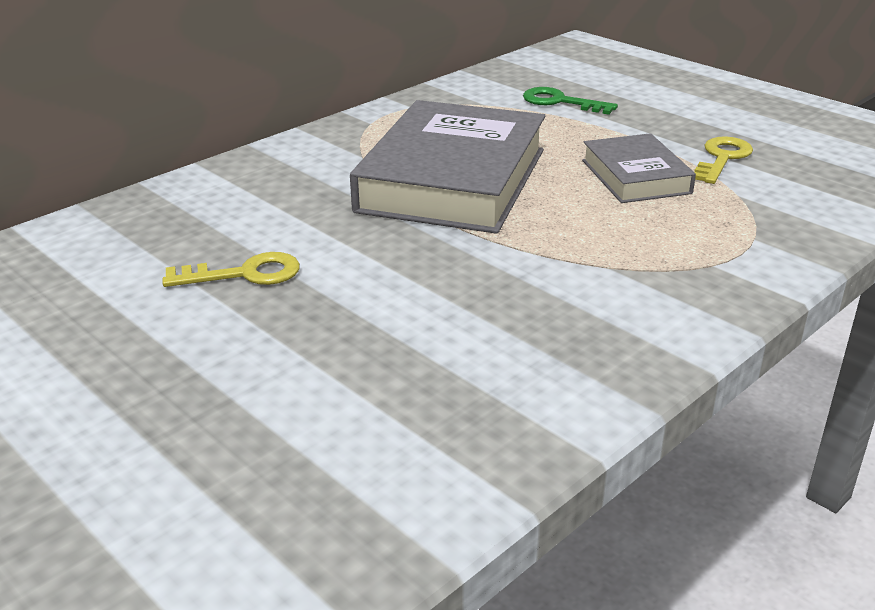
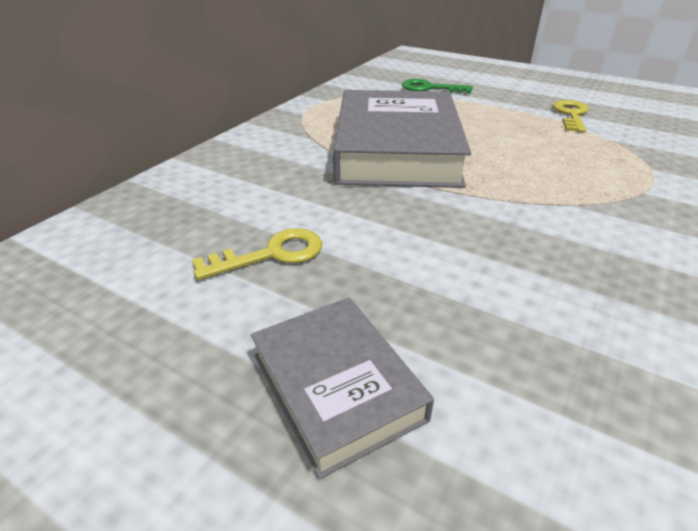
camera: 15 degrees left, 5 degrees up
grey book [582,133,696,203] -> grey book moved to [251,297,434,479]

